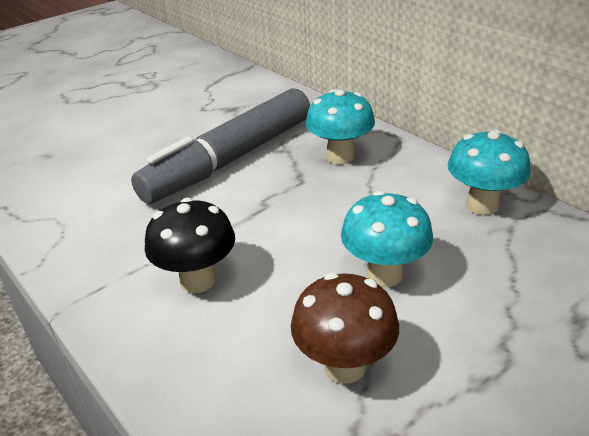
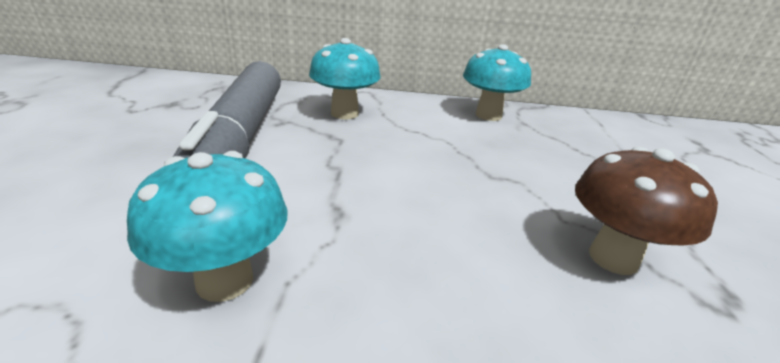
camera: 50 degrees left, 5 degrees down
black mushroom [145,198,235,293] -> none
turquoise mushroom [341,191,433,287] -> turquoise mushroom moved to [127,151,287,302]

